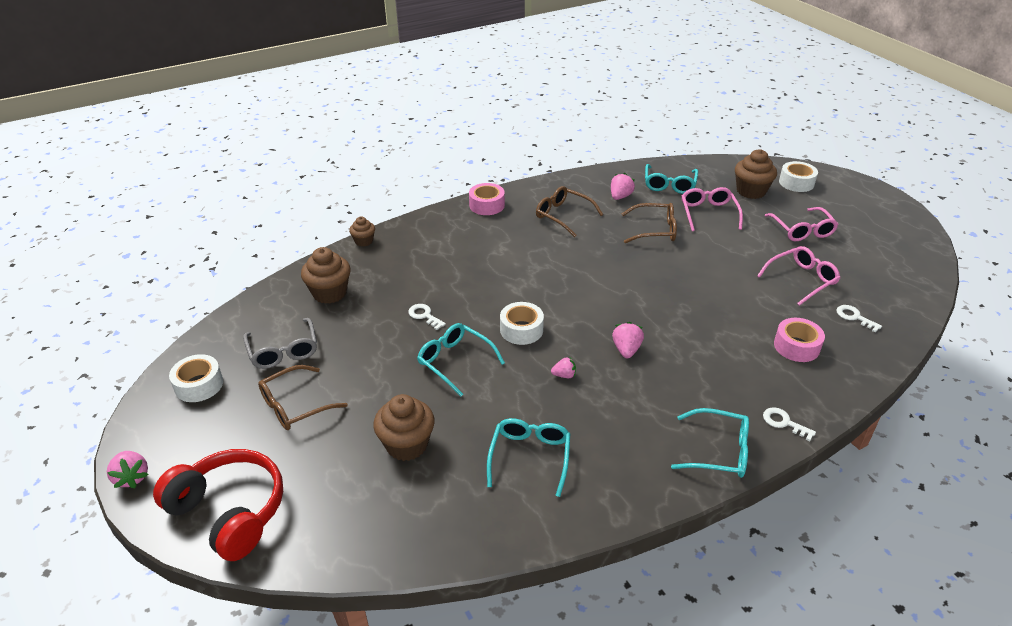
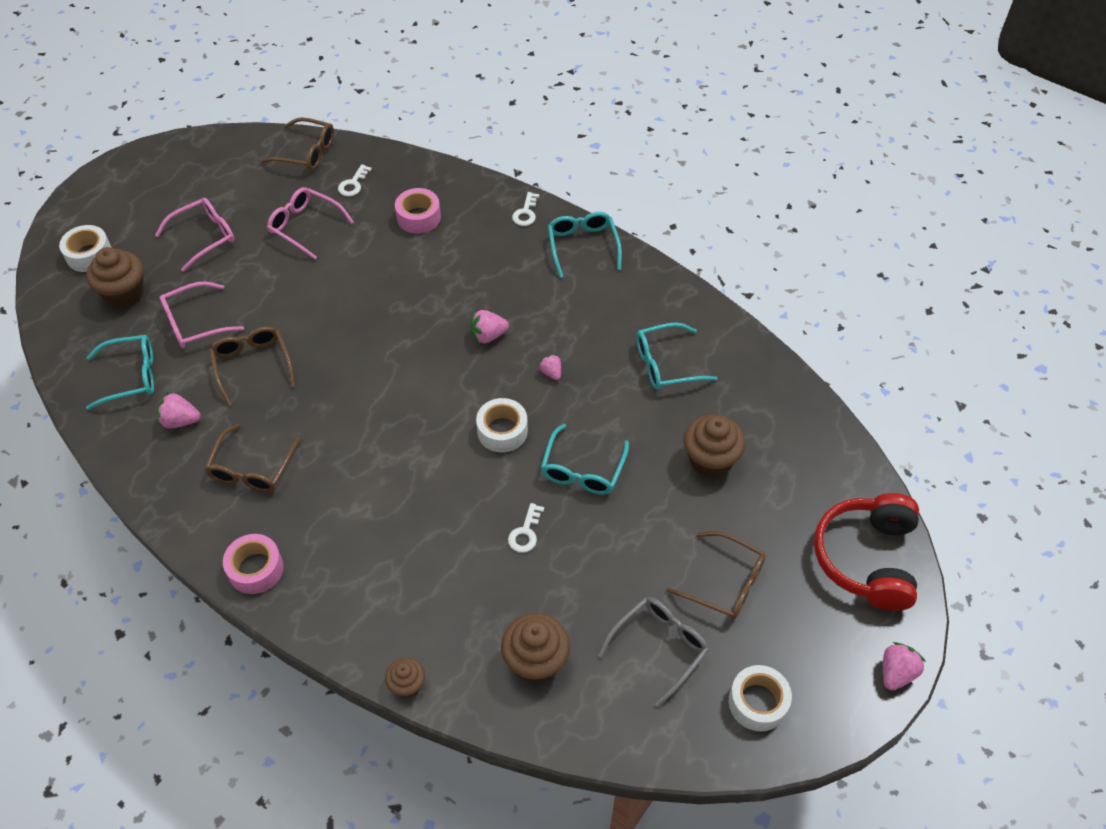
camera: 115 degrees left, 15 degrees up
none -> brown glasses [260,117,334,171]

